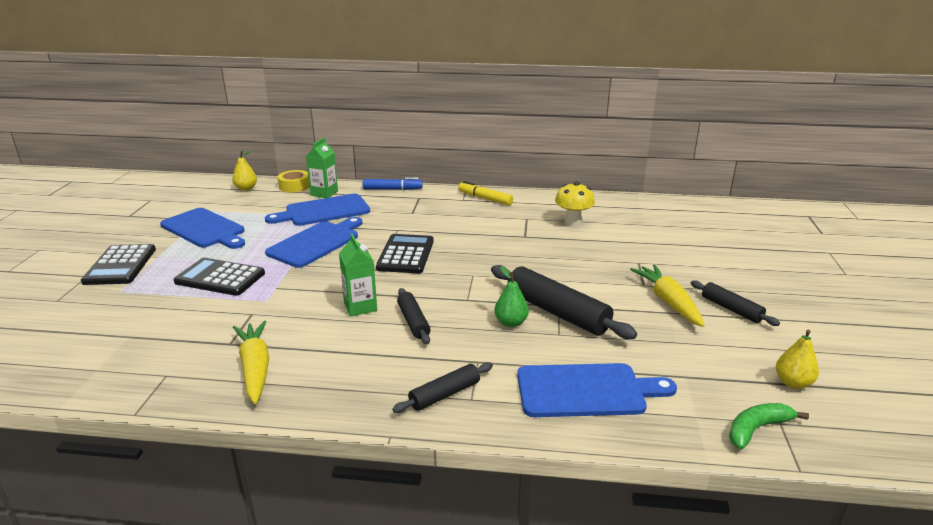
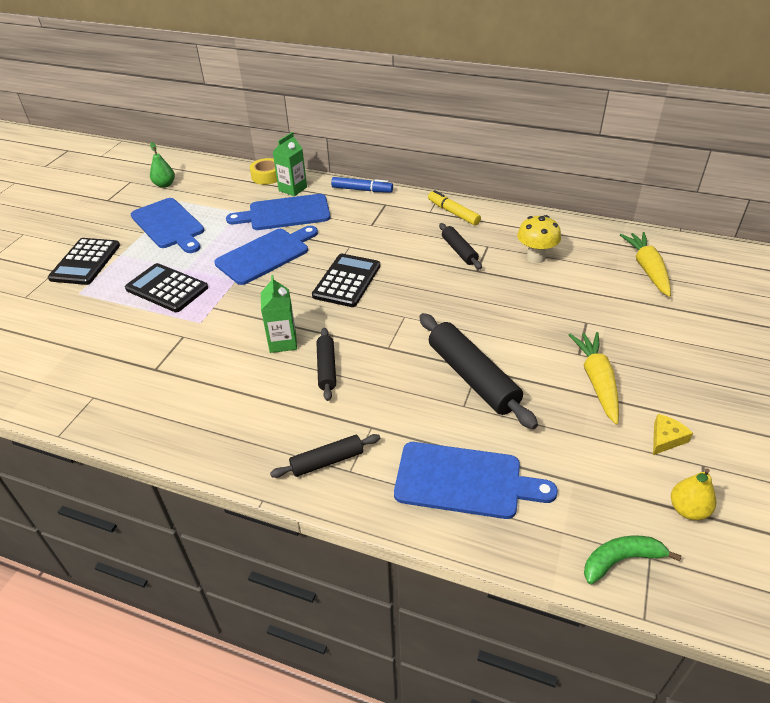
camera: 15 degrees right, 15 degrees up
yellow pear [232,150,257,191] -> none
yellow carrot [233,321,269,404] -> yellow carrot moved to [620,232,671,297]
green pear [494,266,529,327] -> green pear moved to [150,142,175,188]
black rolling pin [691,280,780,326] -> black rolling pin moved to [439,223,482,269]
none -> yellow cheese [653,414,693,455]

